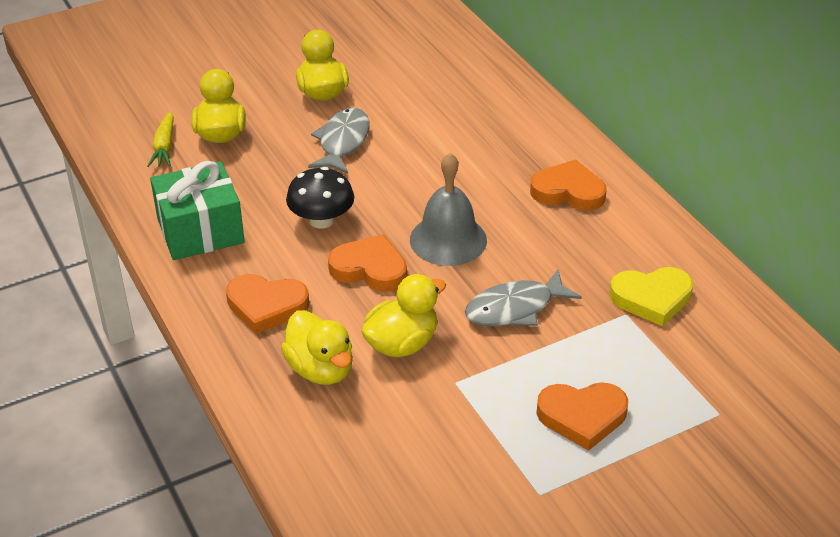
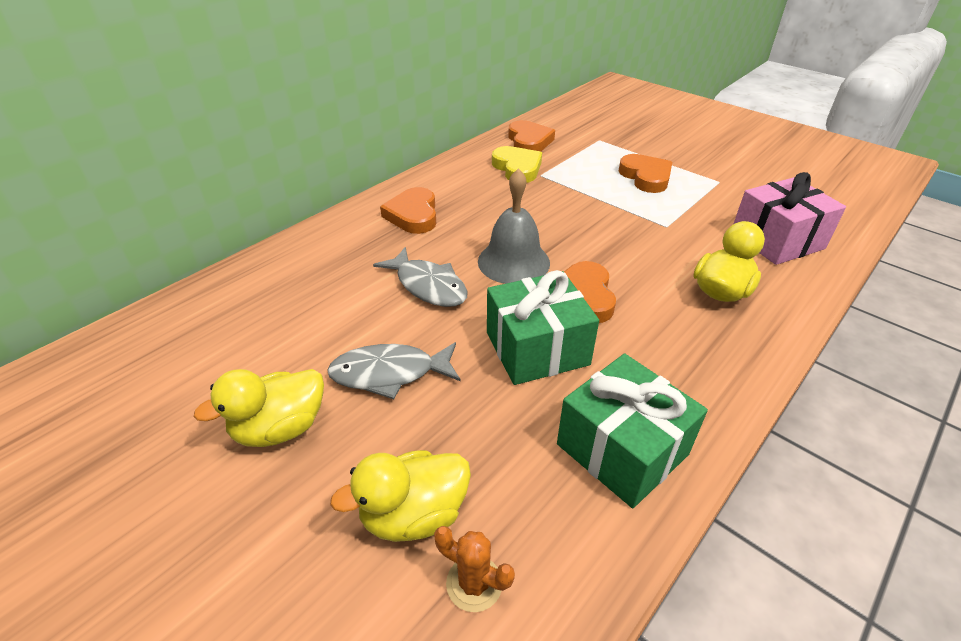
camera: 110 degrees left, 0 degrees up
yellow carrot [147,112,174,167] -> orange cactus [434,526,515,612]
orange heart [226,274,309,334] -> orange heart moved to [508,120,555,151]
black mushroom [286,167,354,229] -> green gift [487,270,599,385]
yellow duck [361,274,446,358] -> none
grey fish [465,269,582,326] -> grey fish moved to [373,247,468,307]
none -> pink gift [734,172,846,265]

